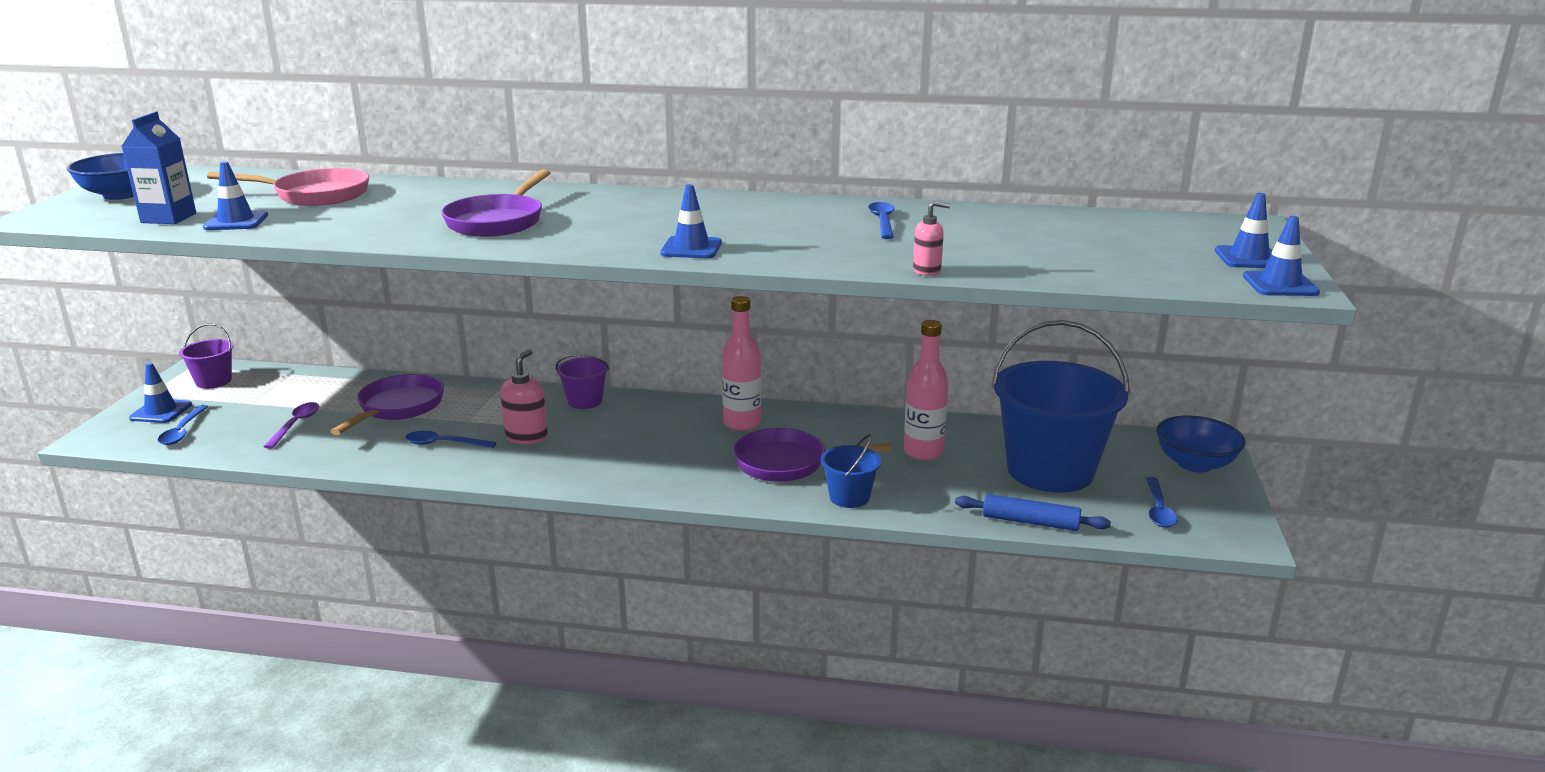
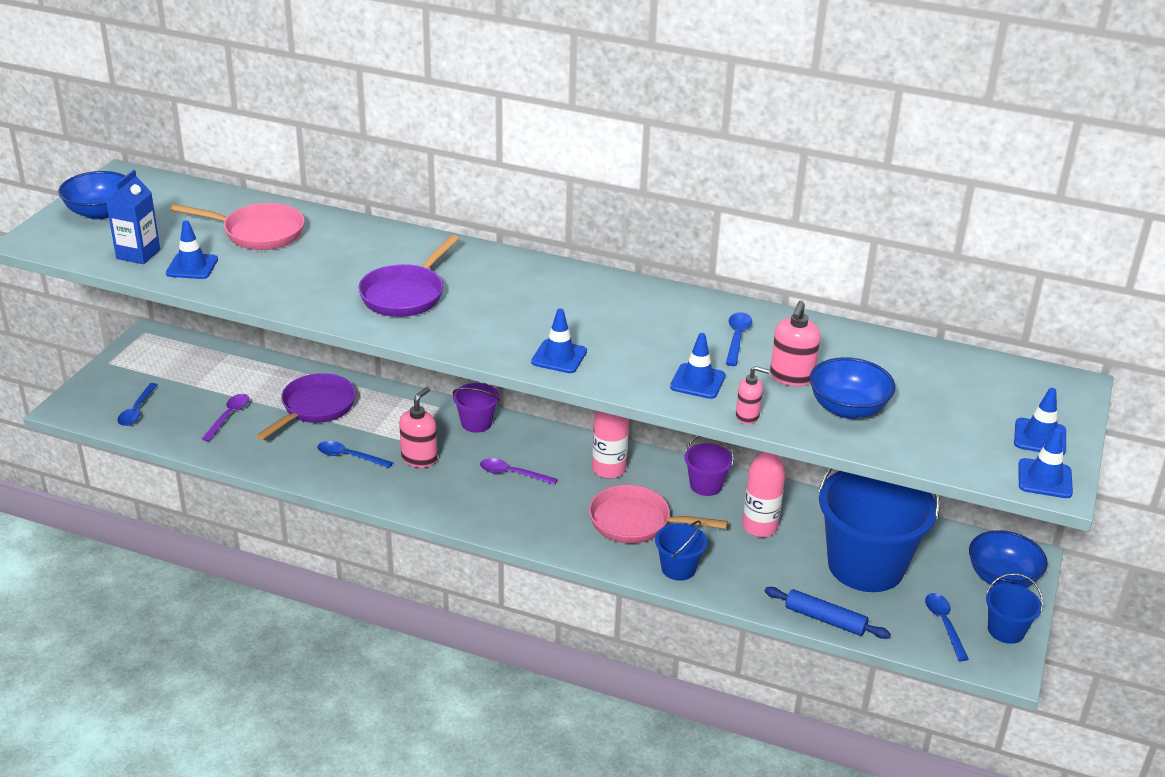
camera: 10 degrees right, 10 degrees up
blue traffic cone [129,363,192,423] -> blue traffic cone moved to [670,333,726,399]
purple bucket [179,323,233,389] -> purple bucket moved to [685,436,734,496]
purple pan [733,428,892,482] -> pink pan [589,485,728,544]
blue spoon [1146,477,1178,528] -> blue spoon turned 150 degrees clockwise [925,593,969,661]
none -> purple spoon [480,458,558,485]
none -> pink soap dispenser [770,301,820,386]
none -> blue bowl [809,357,896,419]
none -> blue bucket [986,573,1043,644]

